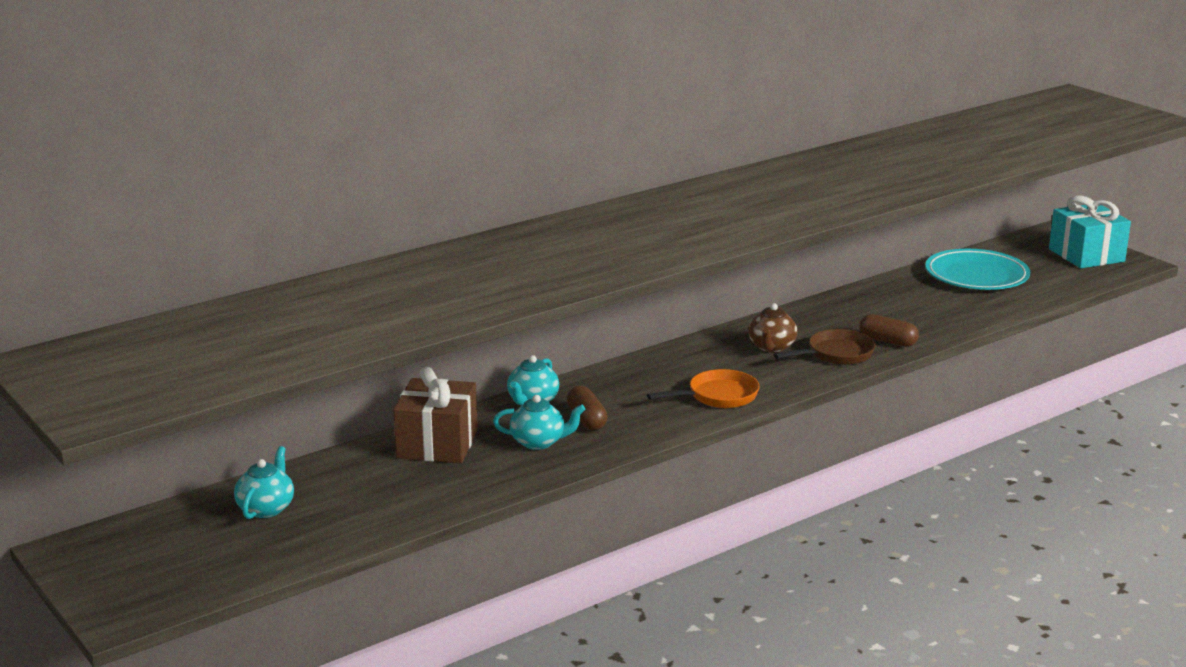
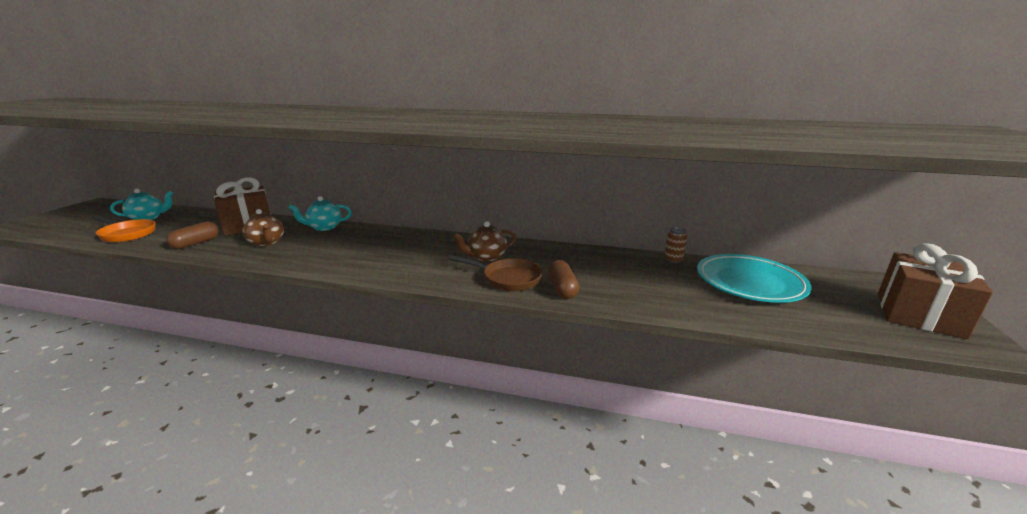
camera: 50 degrees right, 0 degrees up
turquoise teapot [493,395,585,450] -> brown teapot [242,209,284,247]
brown capsule [567,386,608,430] -> brown capsule moved to [166,222,219,249]
orange pan [647,369,760,408] -> orange pan moved to [91,215,156,242]
turquoise gift [1049,195,1131,268] -> brown gift [878,243,993,339]
none -> brown can [664,227,687,264]

